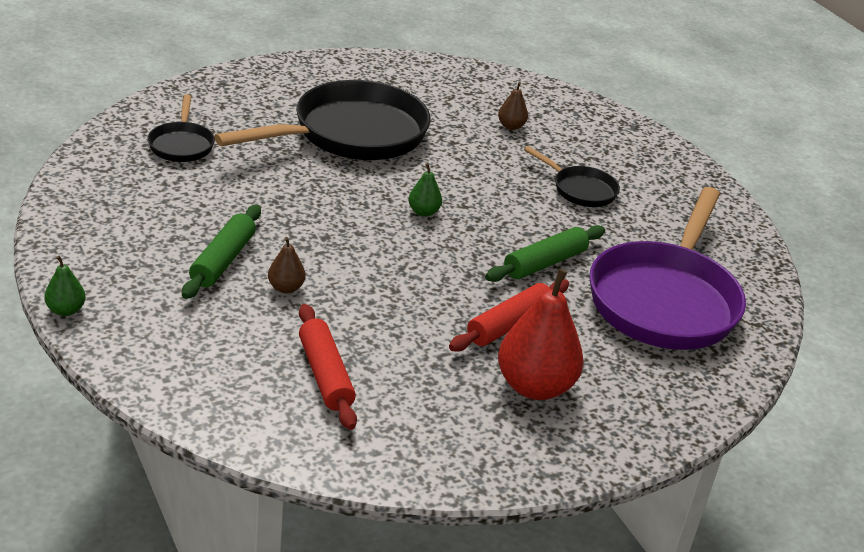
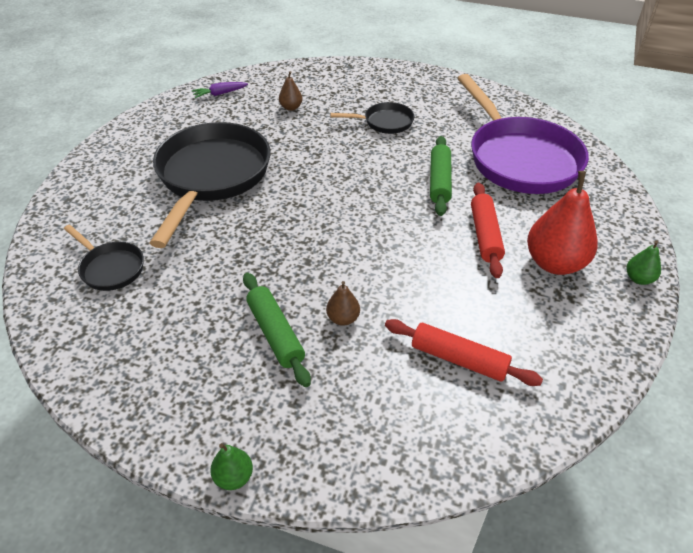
camera: 40 degrees left, 10 degrees up
green pear [408,163,442,217] -> green pear moved to [626,240,661,285]
none -> purple carrot [192,82,248,98]

